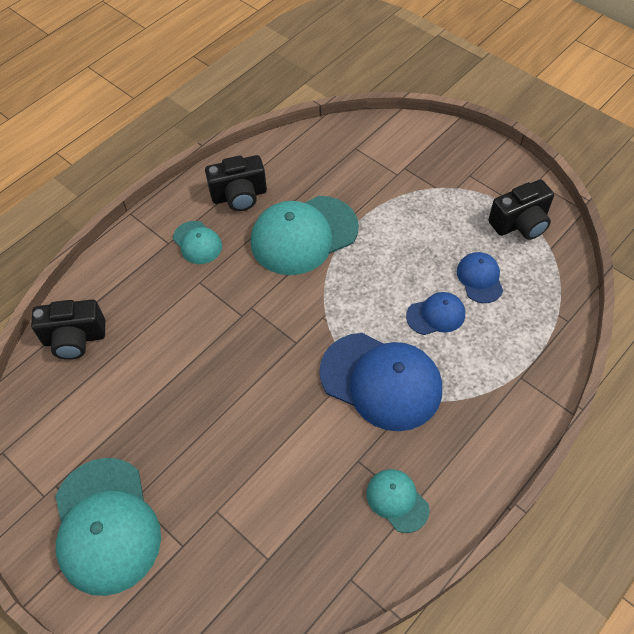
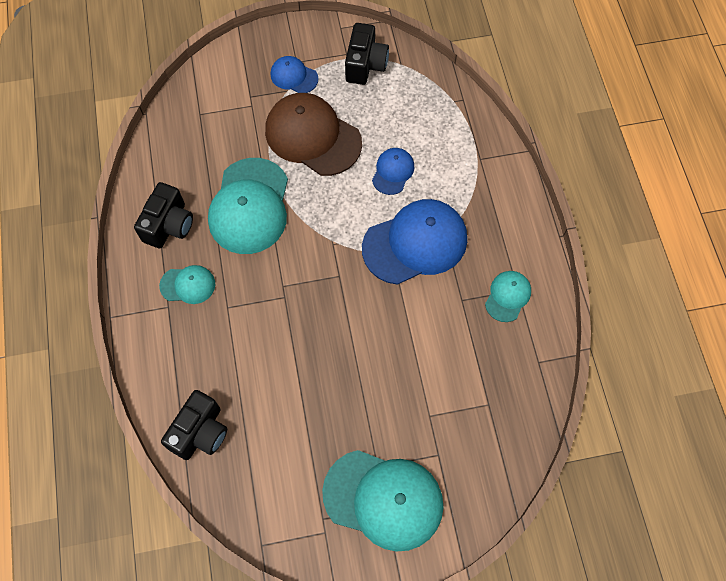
camera: 55 degrees left, 10 degrees up
turquoise cap [366,469,430,533] -> turquoise cap turned 120 degrees clockwise [485,271,531,322]
blue cap [457,252,503,303] -> blue cap moved to [271,56,318,93]
none -> brown cap [265,93,362,176]

